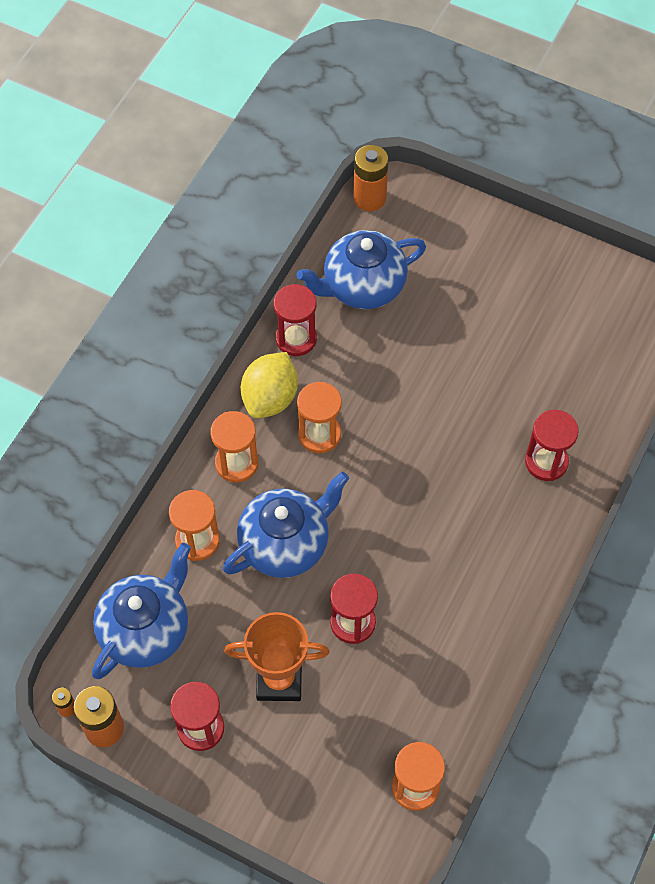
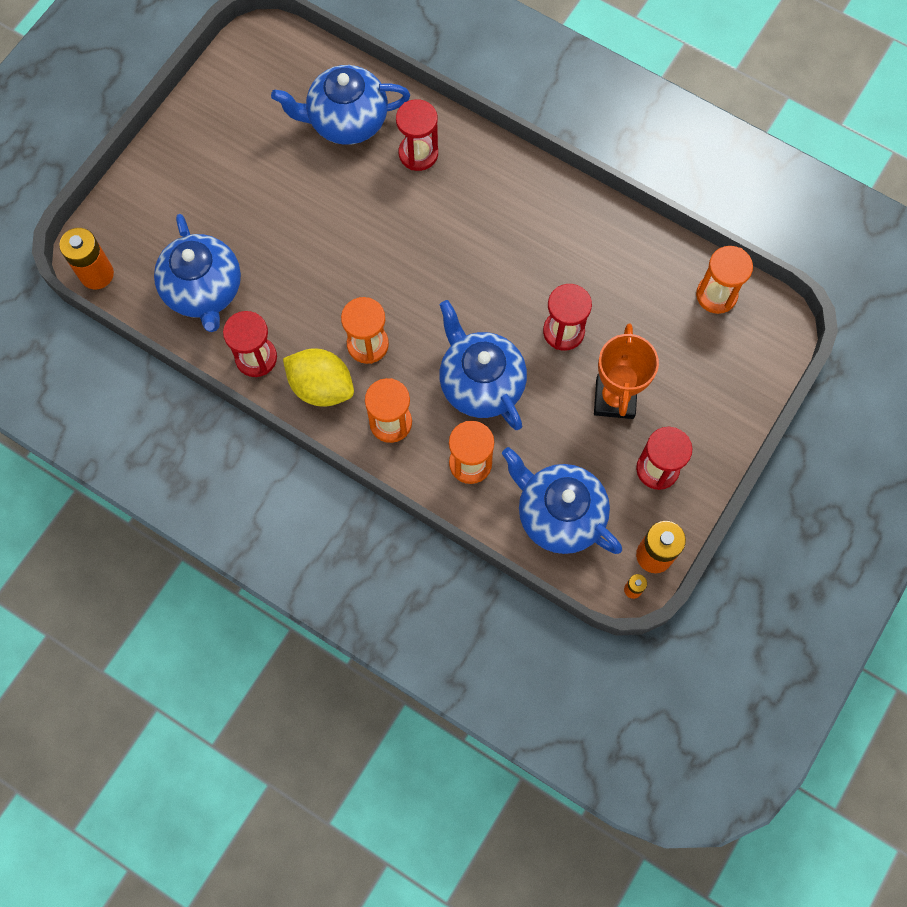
camera: 85 degrees left, 10 degrees up
none -> blue teapot [271,65,410,145]

